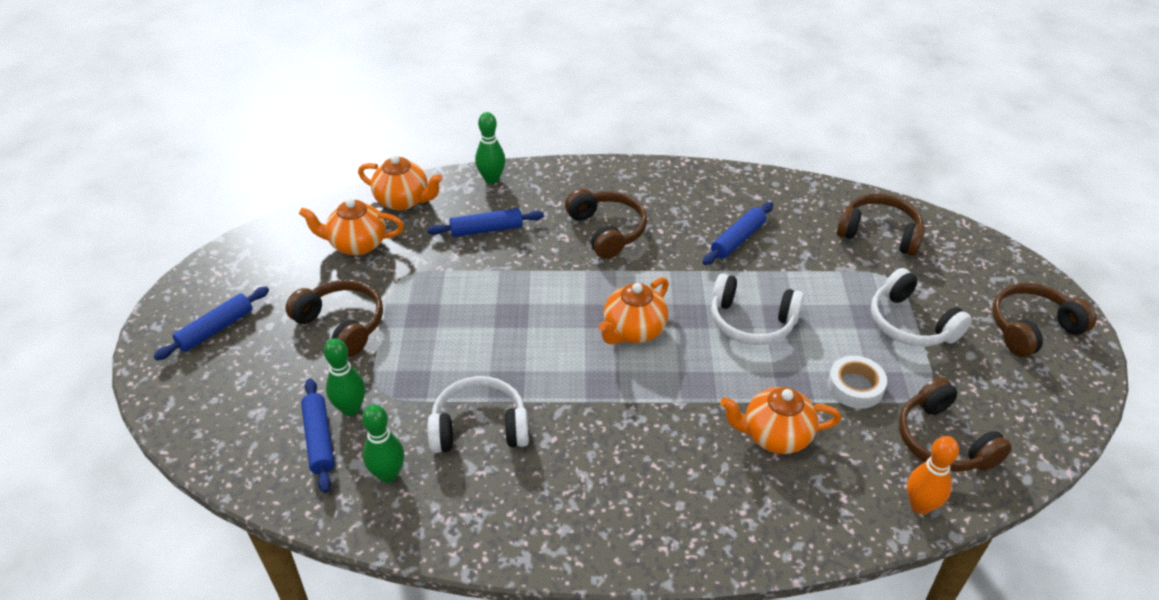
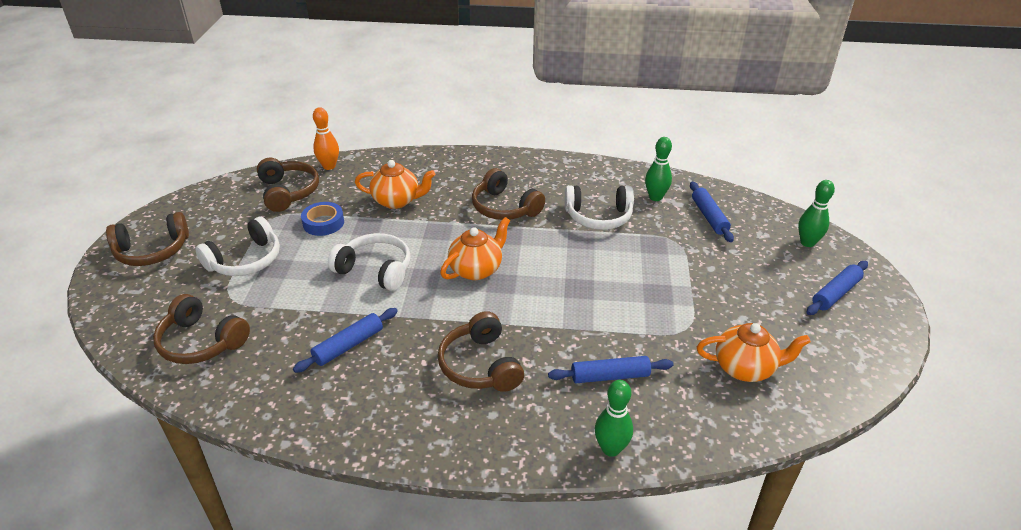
camera: 175 degrees left, 5 degrees down
brown headphones [285,280,383,357] -> brown headphones moved to [472,168,545,220]
green bowling pin [324,338,365,416] -> green bowling pin moved to [798,180,835,247]
orange teapot [358,155,443,210] -> none
white tape [828,356,887,409] -> blue tape [301,202,344,236]
white headphones [871,268,972,347] -> white headphones turned 75 degrees clockwise [195,217,280,276]

